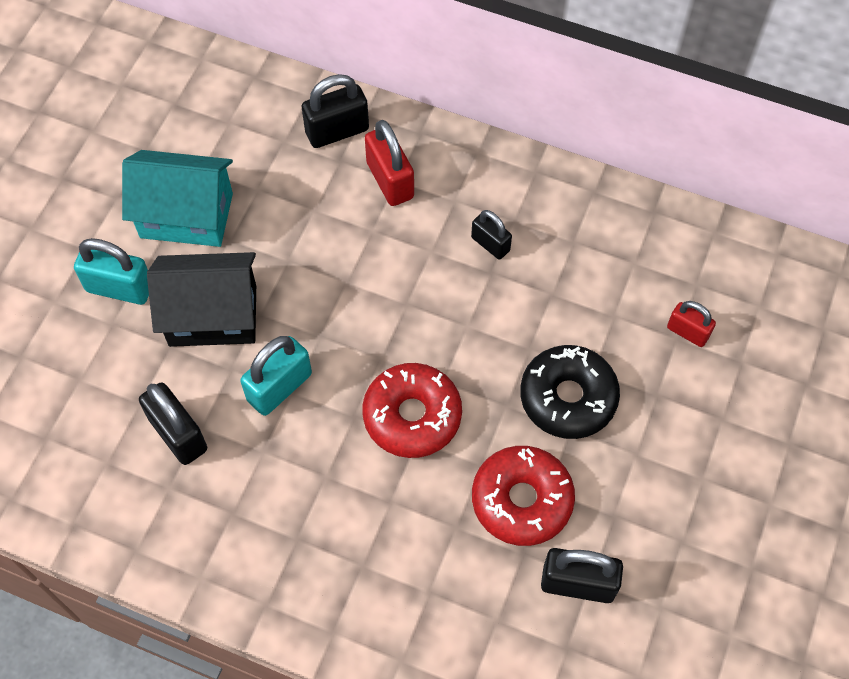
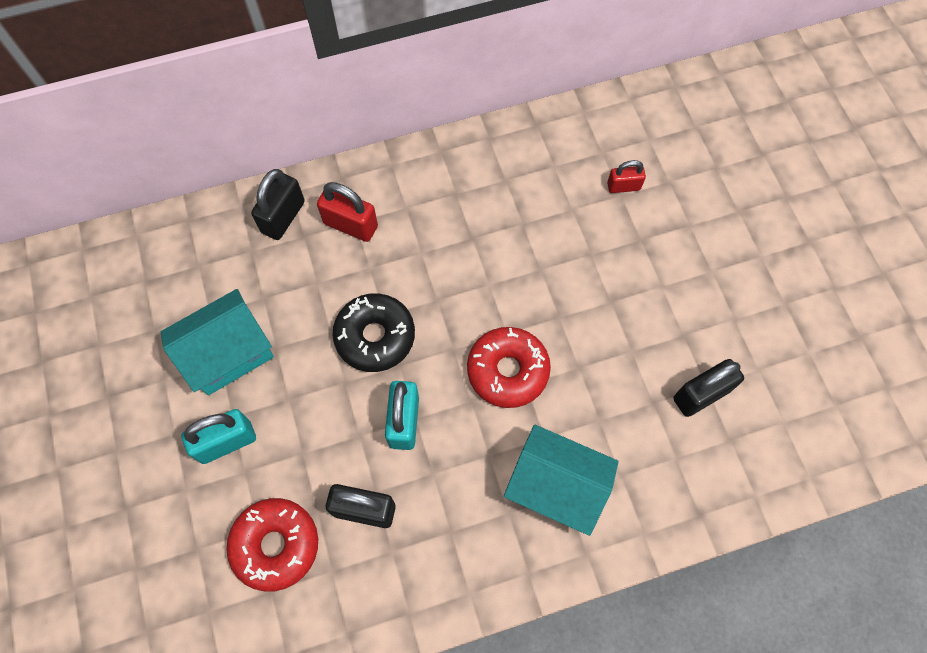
camera: 40 degrees left, 5 degrees up
black house [147,252,256,347] -> none
black padlock [471,210,512,259] -> none
red donut [472,446,575,546] -> red donut moved to [226,498,318,592]
black donut [520,345,620,439] -> black donut moved to [332,293,415,372]
none -> turquoise house [504,425,619,536]

